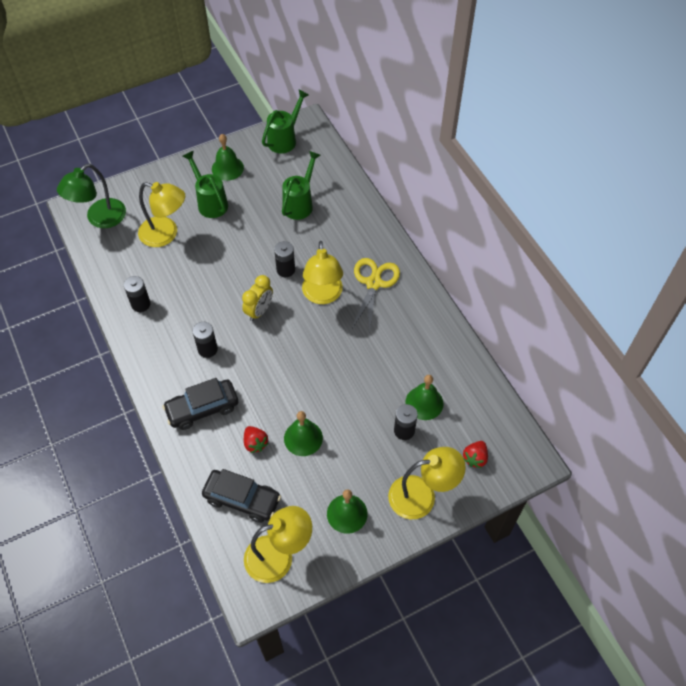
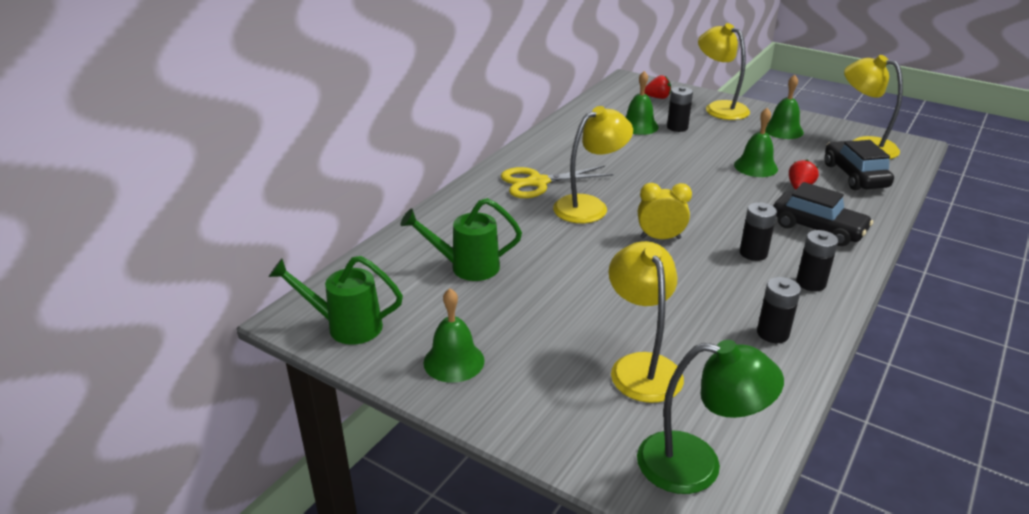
camera: 120 degrees left, 25 degrees down
green watering can [183,151,228,218] -> none
black battery [274,241,295,277] -> black battery moved to [796,230,838,291]

